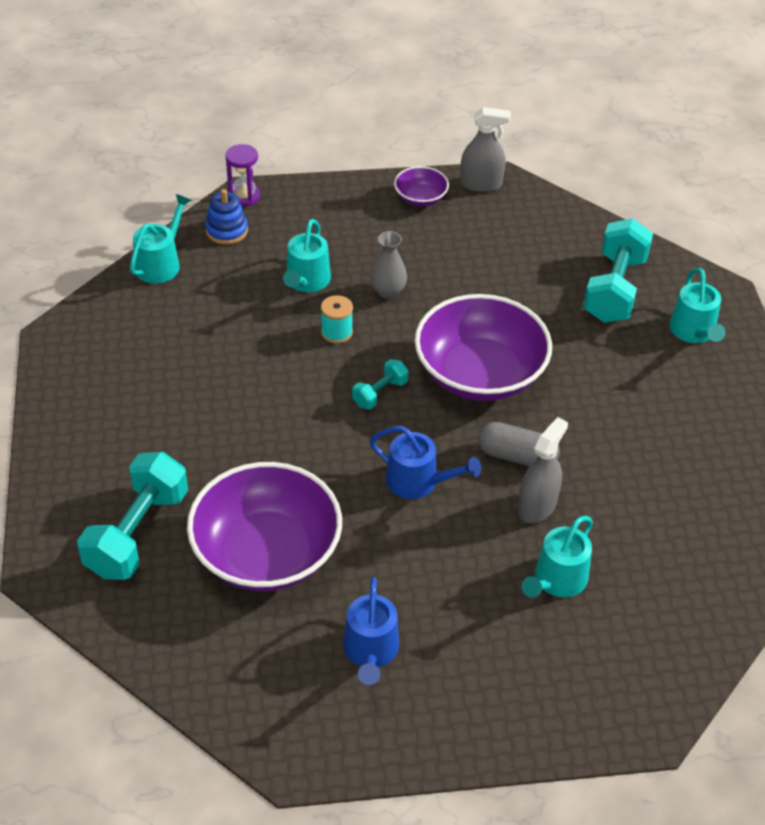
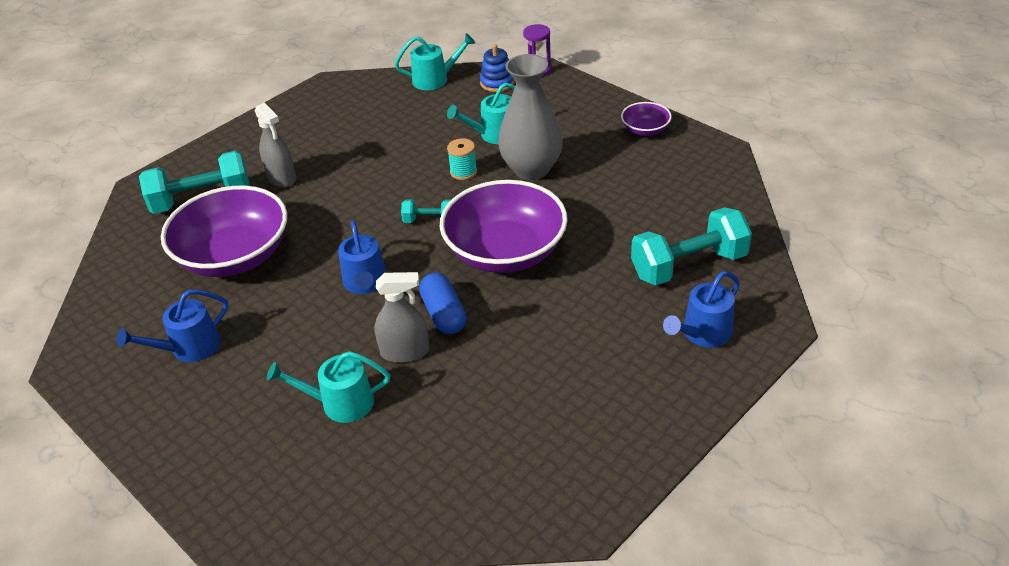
camera: 55 degrees right, 5 degrees down
grey vase [370,231,407,299] -> grey vase [498,54,563,180], size x1.92
grey spray bottle [460,107,511,192] -> grey spray bottle moved to [255,102,296,188]
grey capsule [478,422,560,466] -> blue capsule [419,273,467,334]
turquoise watering can [669,268,725,343] -> blue watering can [663,271,740,347]

